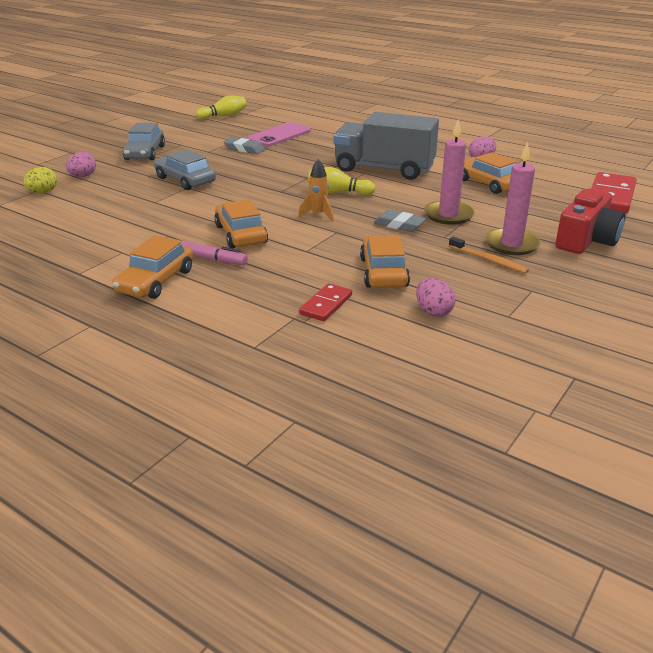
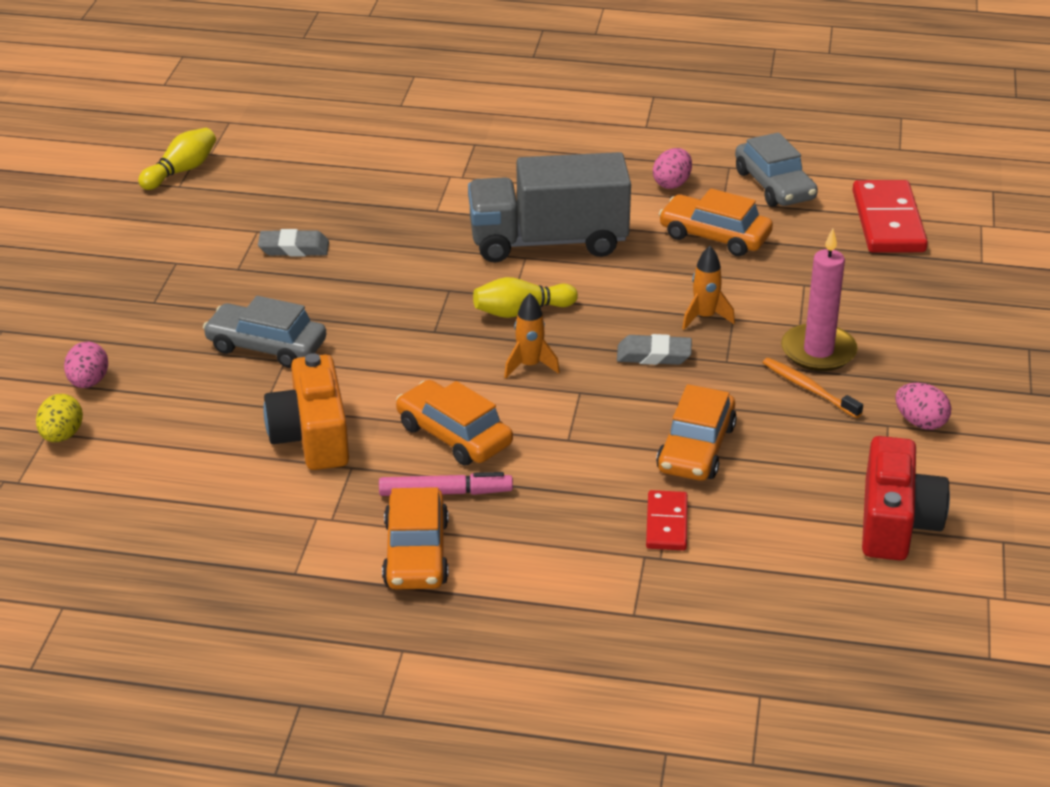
camera: 25 degrees left, 5 degrees up
grey car [123,123,165,160] -> grey car moved to [735,132,818,207]
pink phone [247,122,311,147] -> none
orange car [360,235,410,288] -> orange car turned 135 degrees counterclockwise [656,384,737,481]
pink egg [416,278,455,317] -> pink egg moved to [896,383,951,430]
pink candle [424,120,474,225] -> orange rocket [682,246,735,330]
orange toothbrush [449,237,529,273] -> orange toothbrush turned 150 degrees counterclockwise [762,358,863,418]
red camera [555,189,625,254] -> red camera moved to [862,436,950,561]
none -> orange camera [263,353,349,470]

